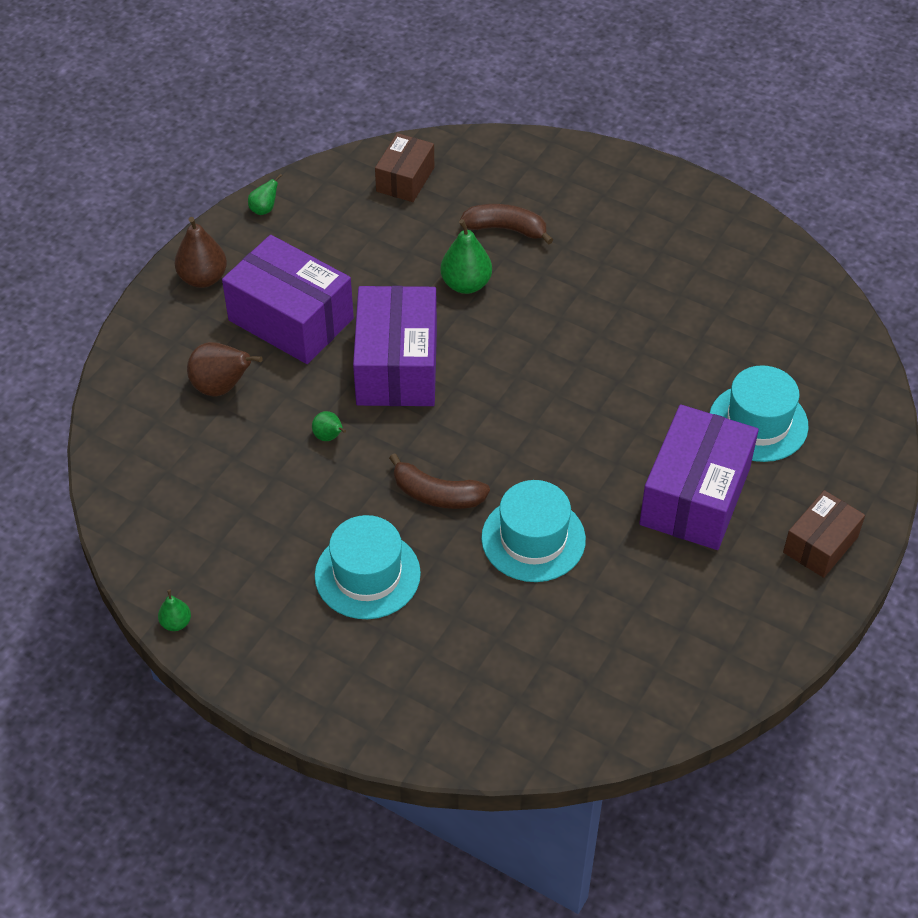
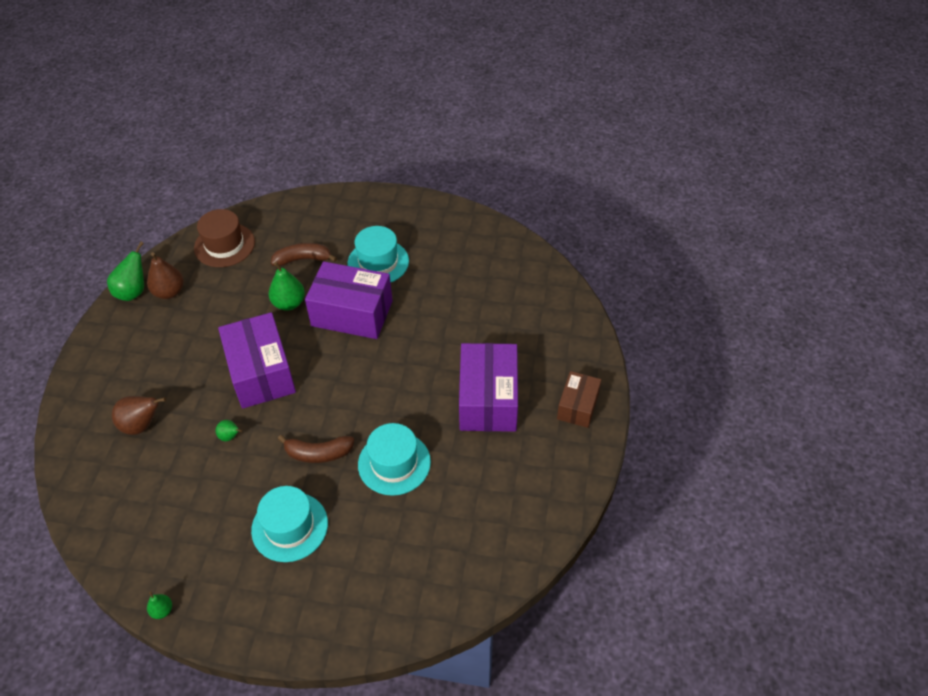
camera: 20 degrees left, 0 degrees up
brown pear [175,217,227,288] -> brown pear moved to [147,252,184,299]
purple box [222,235,354,364] -> purple box moved to [305,261,393,339]
green pear [248,174,282,215] -> green pear [107,242,144,301], size x1.84
brown box [375,133,434,202] -> brown hat [194,209,255,267]
turquoise hat [710,365,809,462] -> turquoise hat moved to [348,226,409,282]

